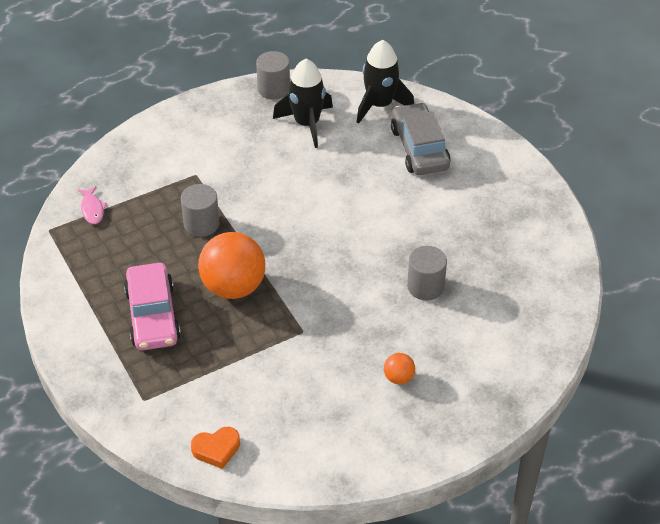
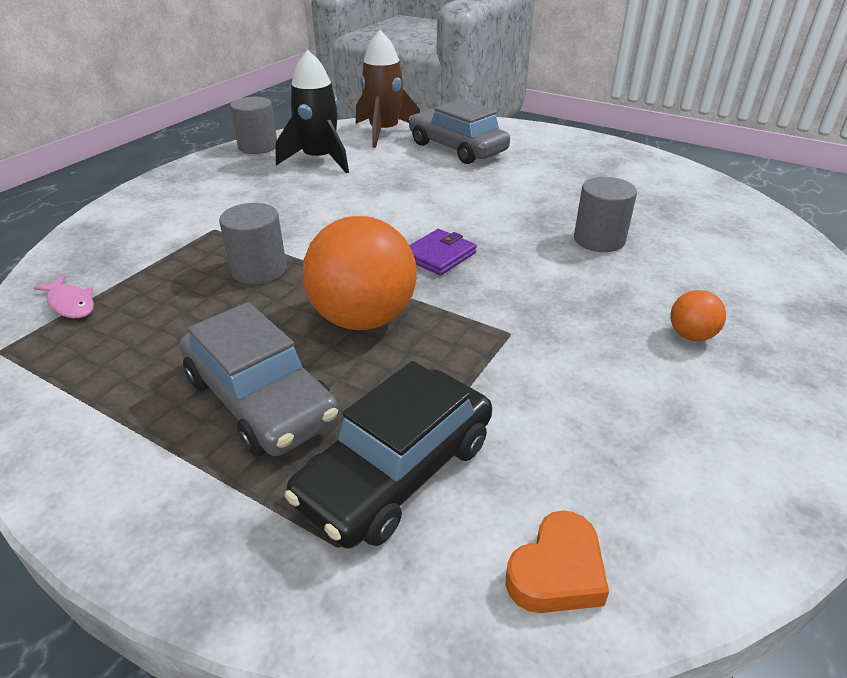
camera: 30 degrees left, 10 degrees down
pink car [124,263,181,350] -> grey car [180,302,340,457]
black rocket [357,40,414,124] -> brown rocket [356,30,420,148]
none -> black car [285,361,492,548]
none -> purple wallet [409,229,477,276]

